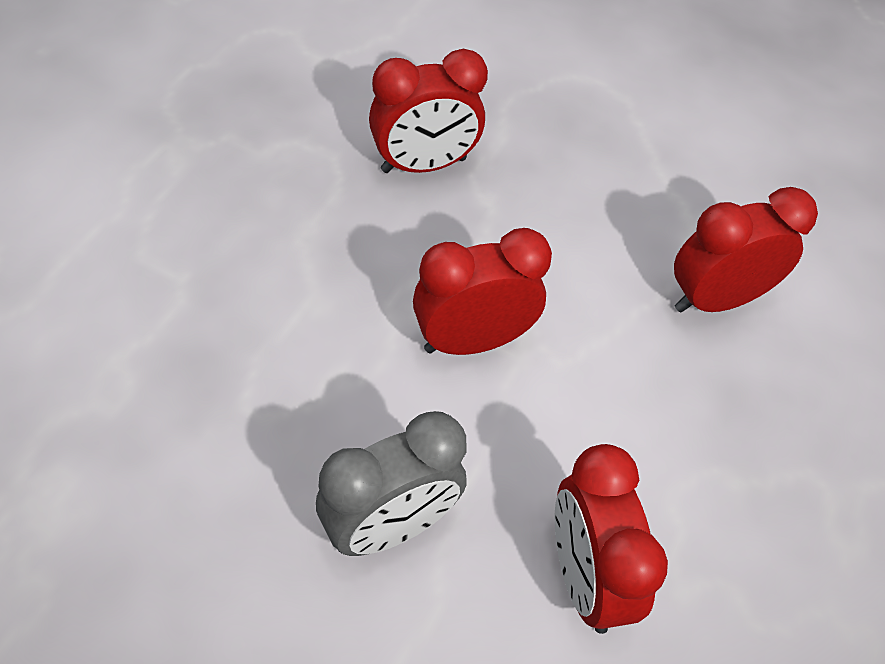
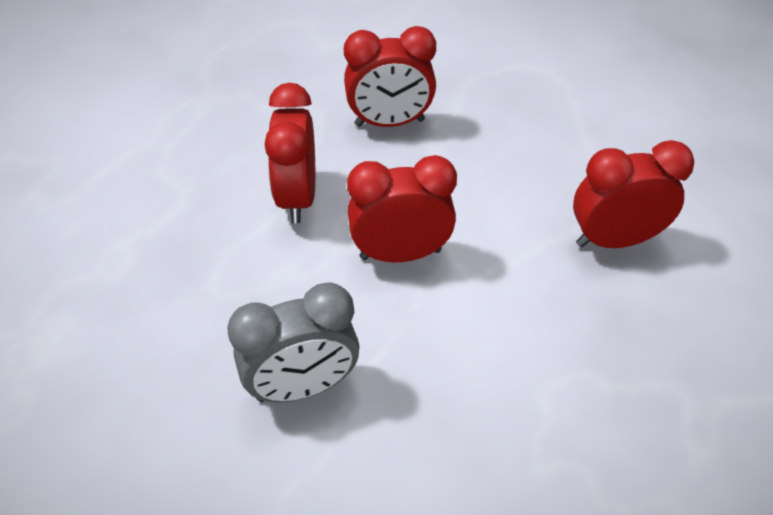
camera: 15 degrees right, 5 degrees down
red clock [555,444,668,634] -> red clock moved to [264,83,315,224]

